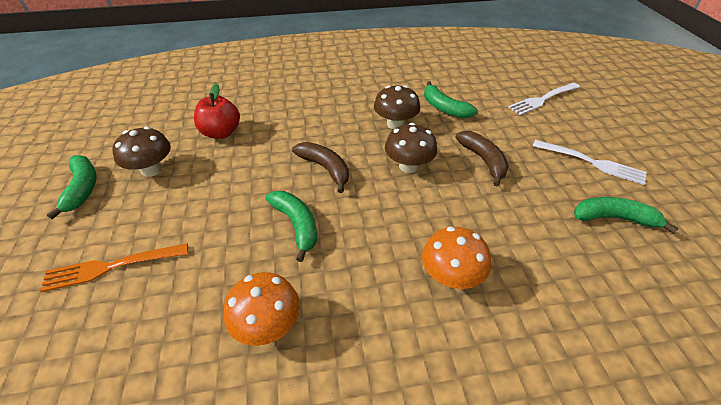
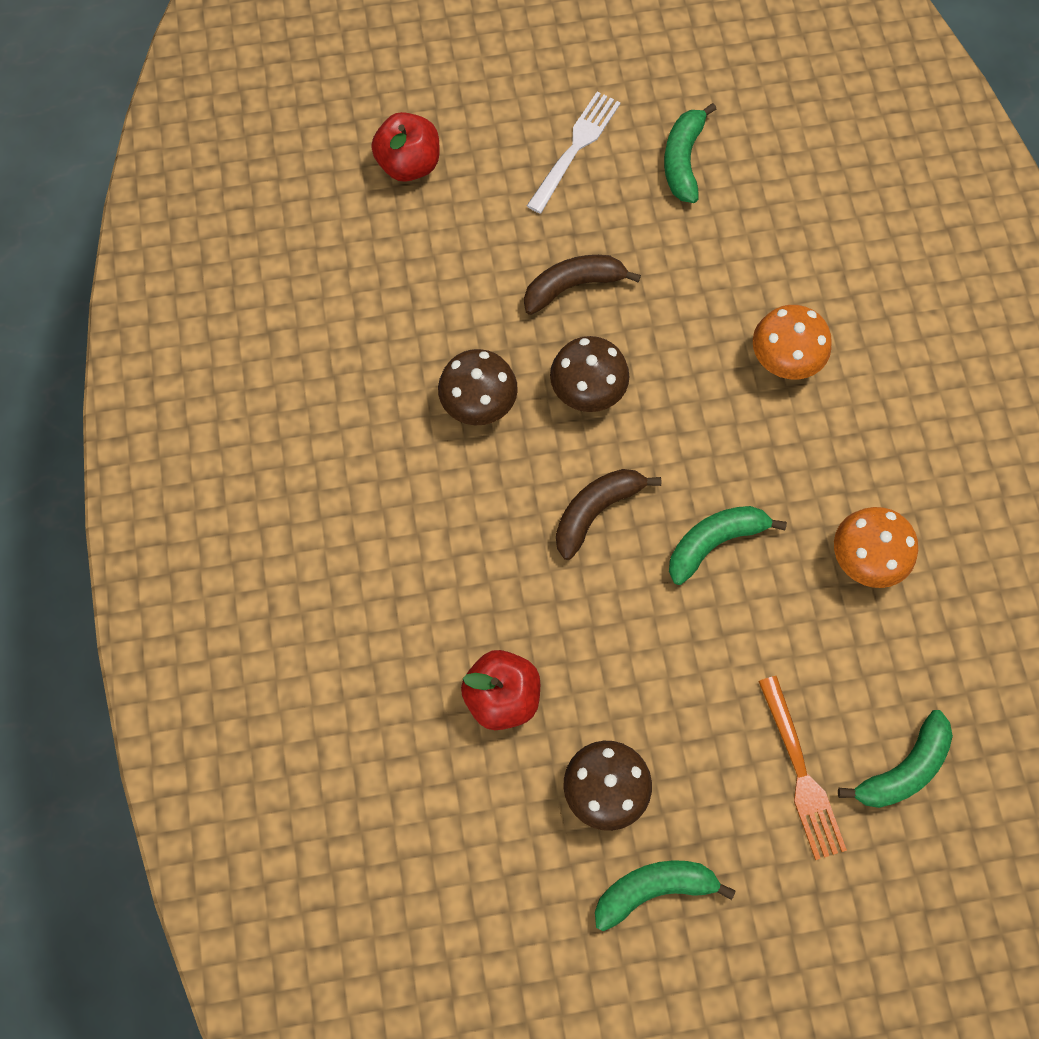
camera: 90 degrees left, 25 degrees up
green banana [424,81,478,119] -> green banana moved to [838,710,953,808]
white fork [508,83,580,115] -> red apple [371,112,439,182]

